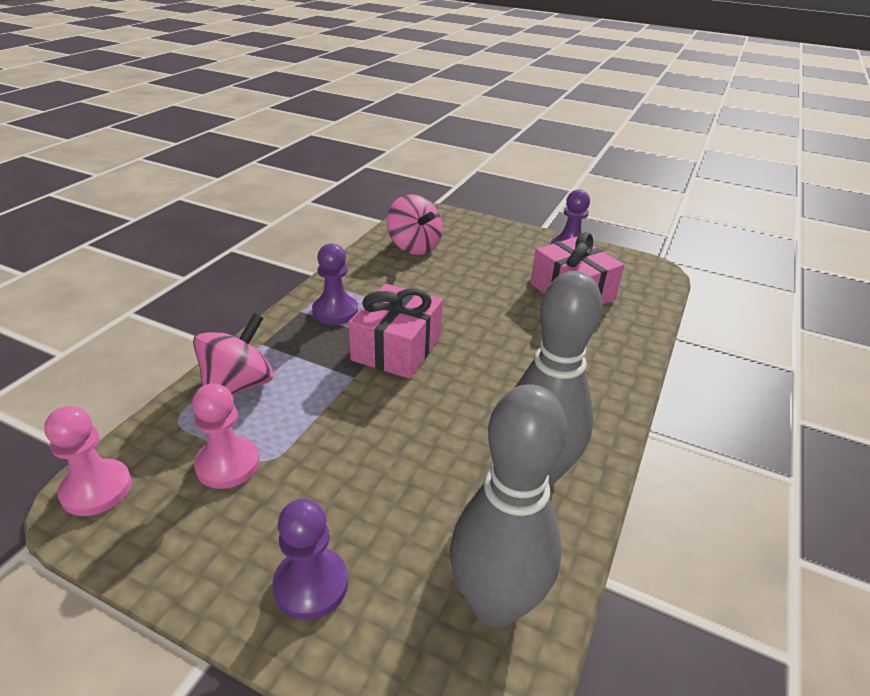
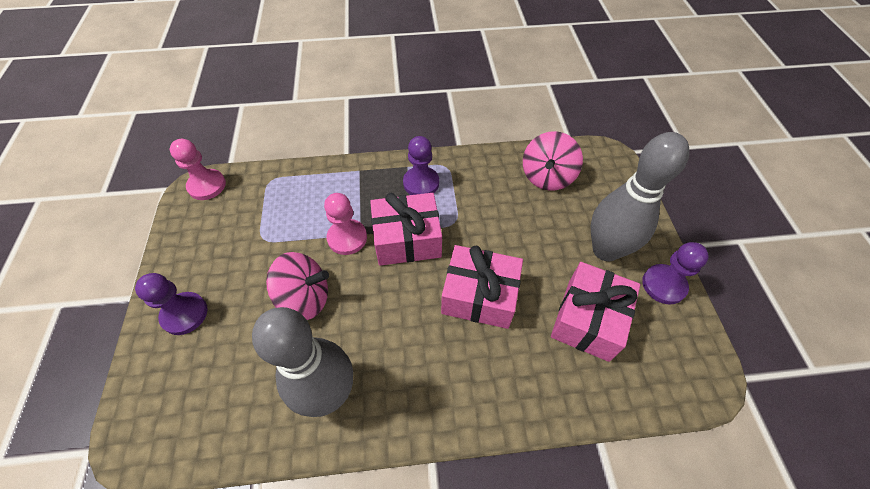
camera: 60 degrees right, 20 degrees up
pink pawn [192,383,260,489] -> pink pawn moved to [324,193,367,255]
pink spinning top [193,313,274,395] -> pink spinning top moved to [266,252,329,320]
grey bowling pin [450,384,567,628] -> grey bowling pin moved to [591,132,689,261]
none -> pink gift [441,245,523,329]

